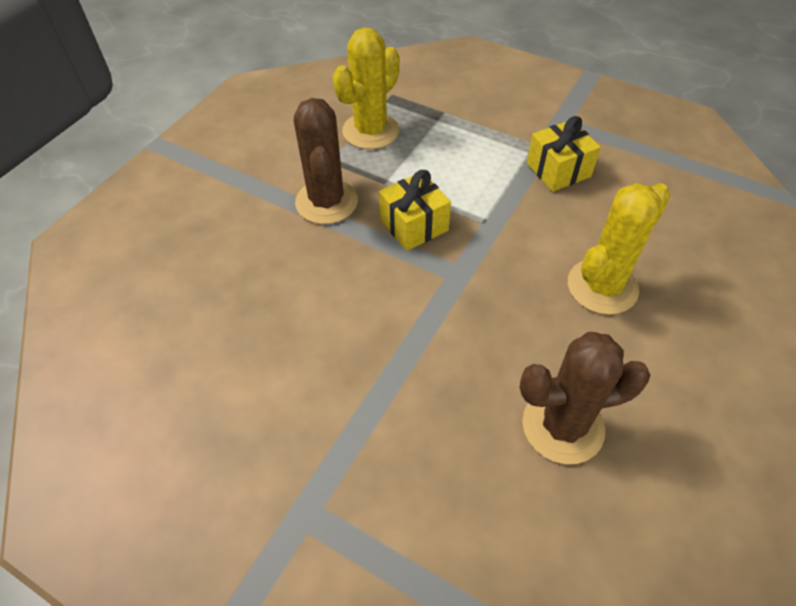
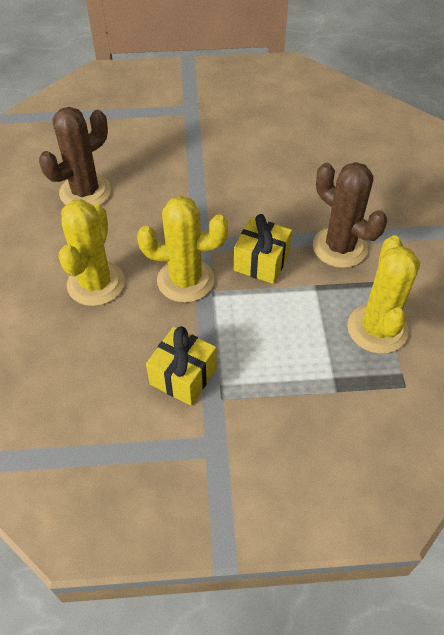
camera: 145 degrees right, 0 degrees up
none -> yellow cactus [137,196,228,303]

